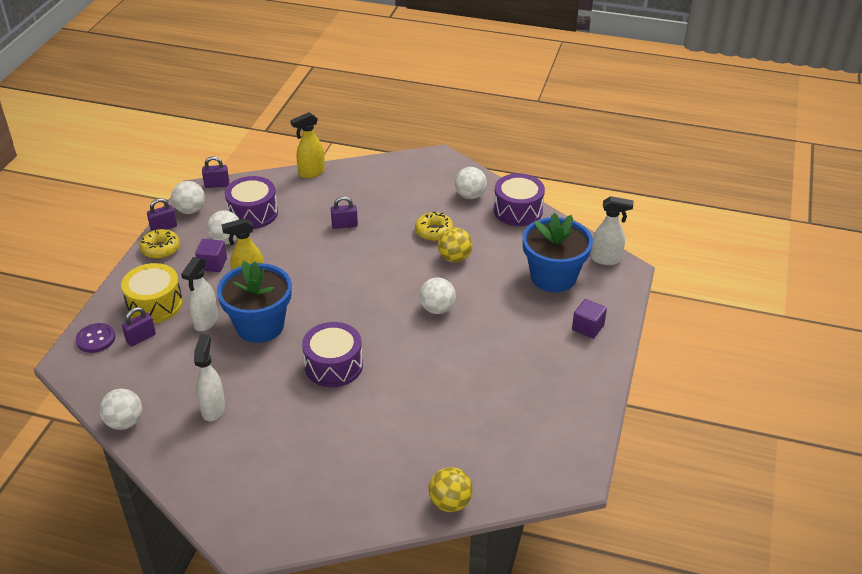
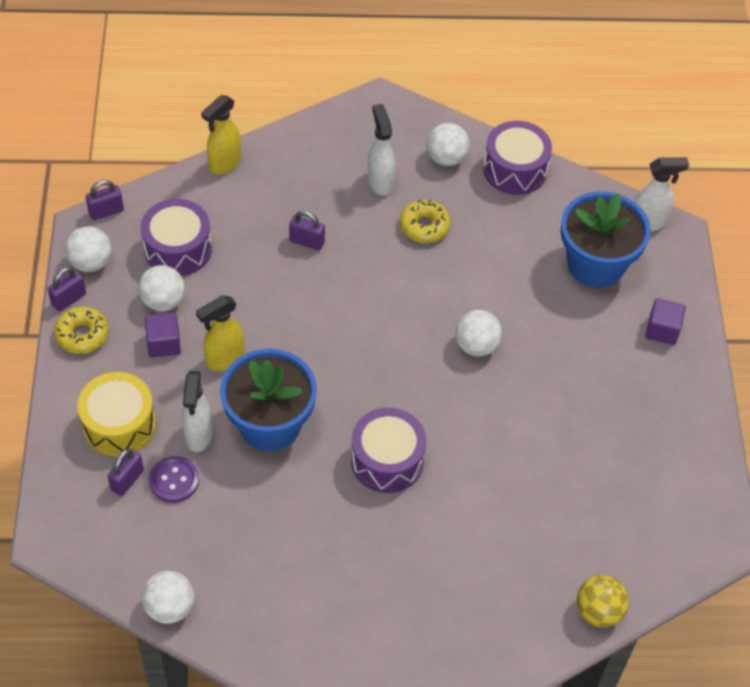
camera: 20 degrees left, 15 degrees up
purple button [76,323,115,353] -> purple button moved to [149,456,199,503]
white spray bottle [194,334,225,421] -> white spray bottle moved to [368,104,395,195]
purple padlock [331,196,358,229] -> purple padlock turned 45 degrees clockwise [289,211,325,250]
yellow ball [438,228,472,262] -> none

